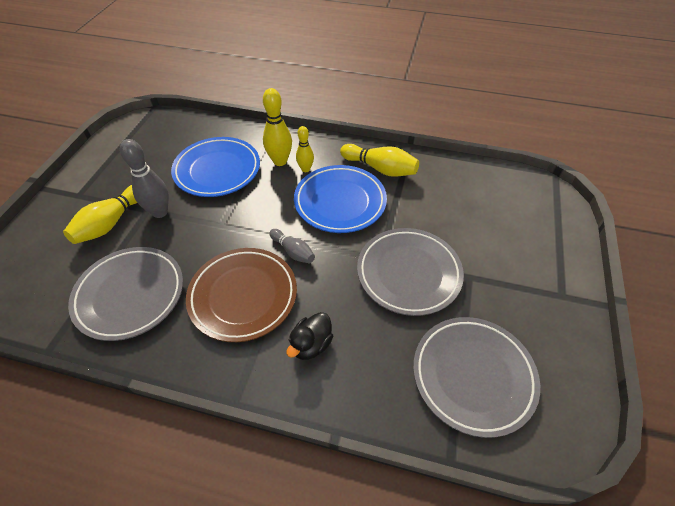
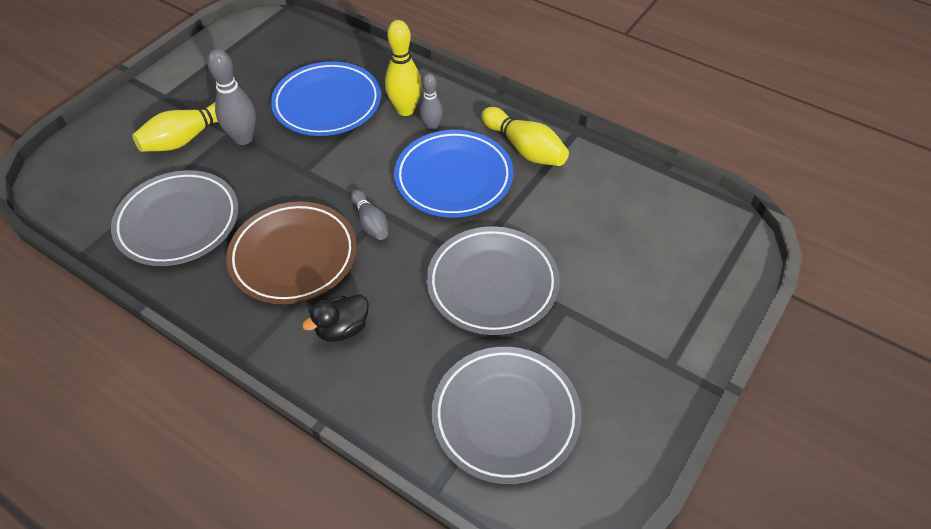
camera: 20 degrees right, 0 degrees up
yellow bowling pin [296,126,314,172] -> grey bowling pin [419,73,443,131]

